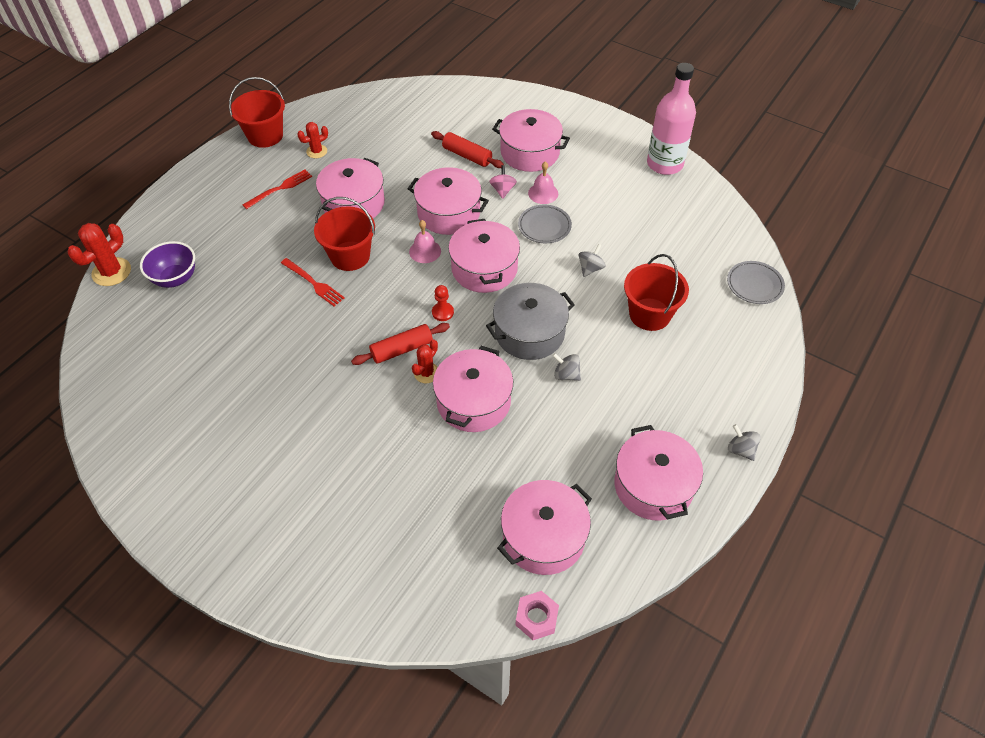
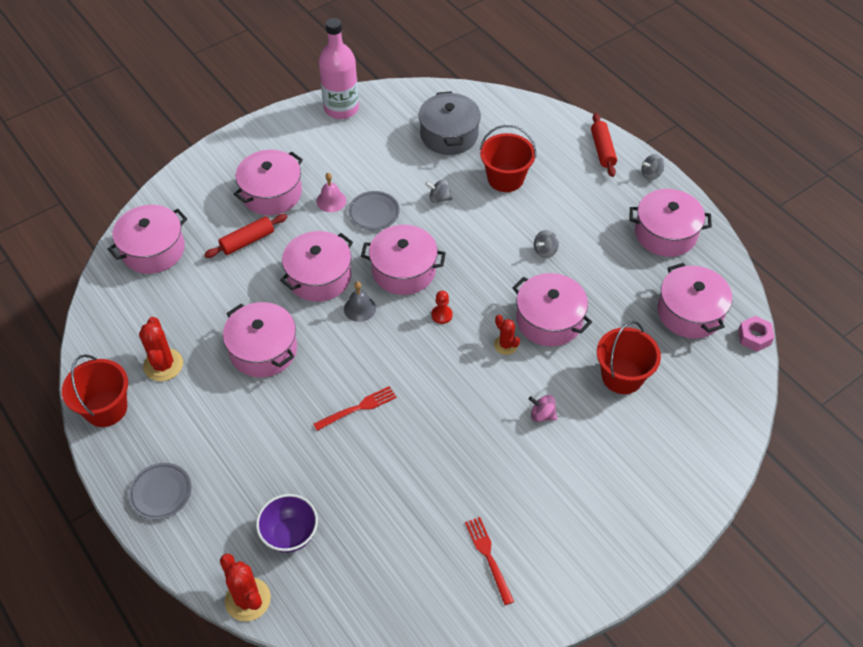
camera: 70 degrees left, 0 degrees up
red fork [243,169,312,209] -> red fork moved to [465,517,514,605]
red cactus [297,122,328,158] -> red cactus [139,317,183,381], size x1.63
red bucket [314,197,375,271] -> red bucket moved to [597,321,661,394]
red rolling pin [351,323,450,365] -> red rolling pin moved to [591,113,617,177]
pink bell [409,220,441,263] -> grey bell [344,282,376,322]
grey pot [486,283,575,360] -> grey pot moved to [419,91,481,155]
pink spinning top [489,165,517,199] -> pink spinning top moved to [529,395,557,422]
grey spinning top [579,244,605,277] -> grey spinning top turned 45 degrees counterclockwise [425,179,452,203]
grey plate [727,261,785,304] -> grey plate moved to [128,463,192,520]
none -> pink pot [108,205,187,274]

